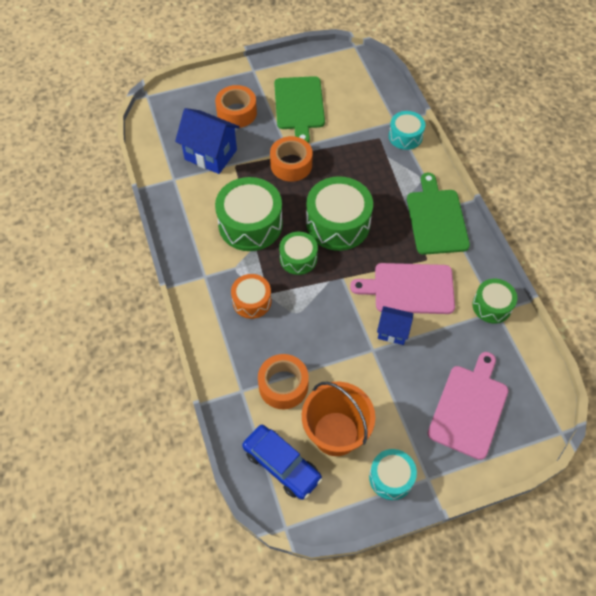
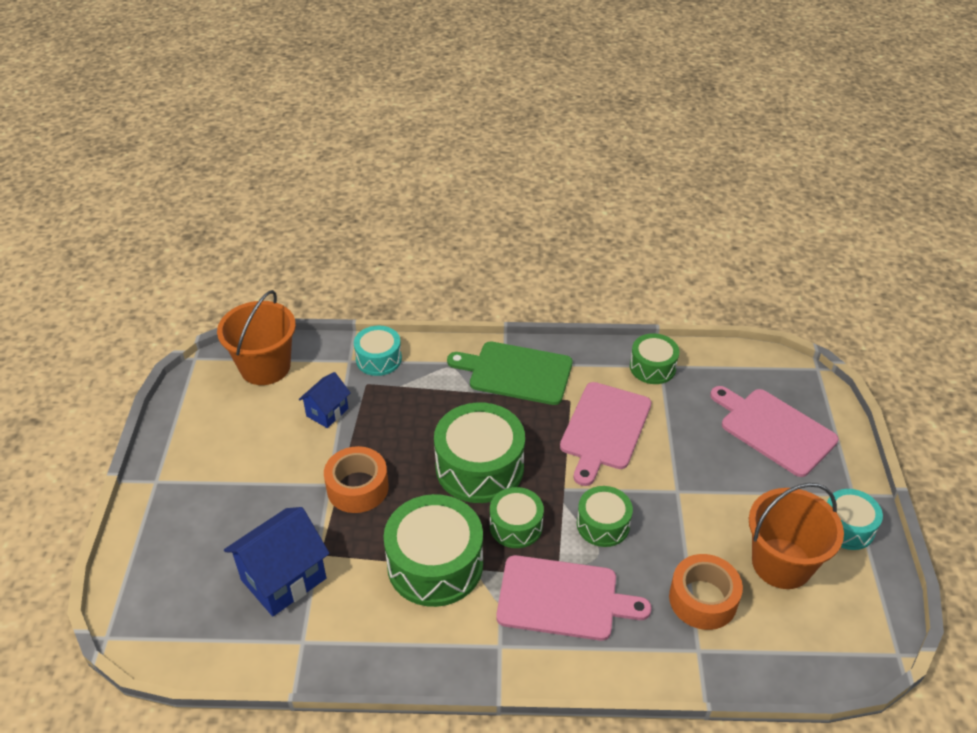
camera: 70 degrees left, 15 degrees down
orange tape [215,85,257,128] -> none
orange drum [231,274,271,319] -> pink cutting board [496,555,652,641]
blue car [242,425,322,500] -> none
green cutting board [274,76,325,143] -> none
blue house [377,306,413,345] -> blue house moved to [298,372,351,428]
none -> orange bucket [217,290,296,385]
none -> green drum [577,486,633,547]

